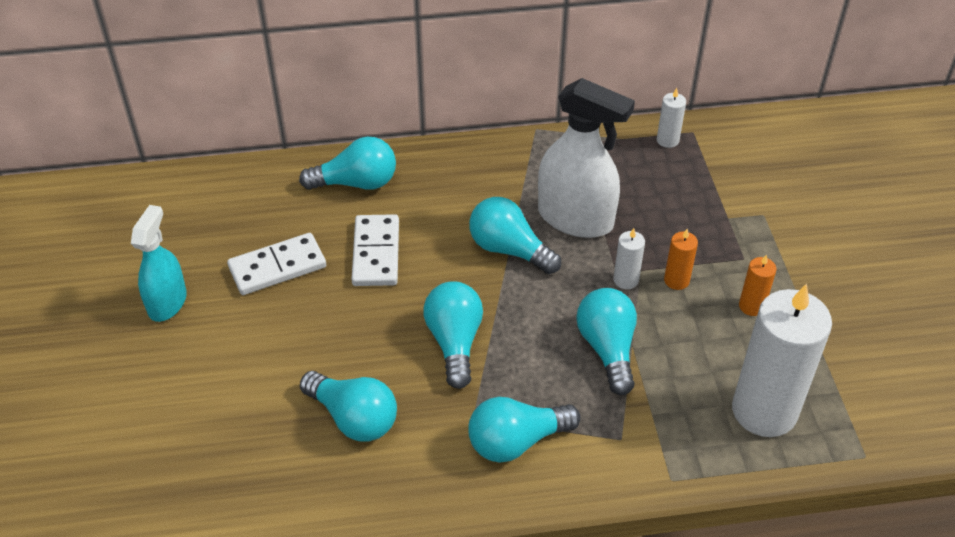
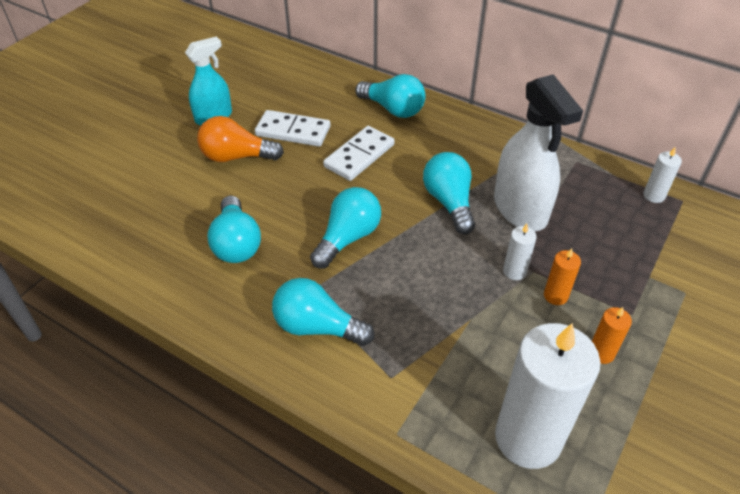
camera: 40 degrees right, 0 degrees up
turquoise light bulb [576,288,637,395] -> none
none -> orange light bulb [197,116,284,162]

